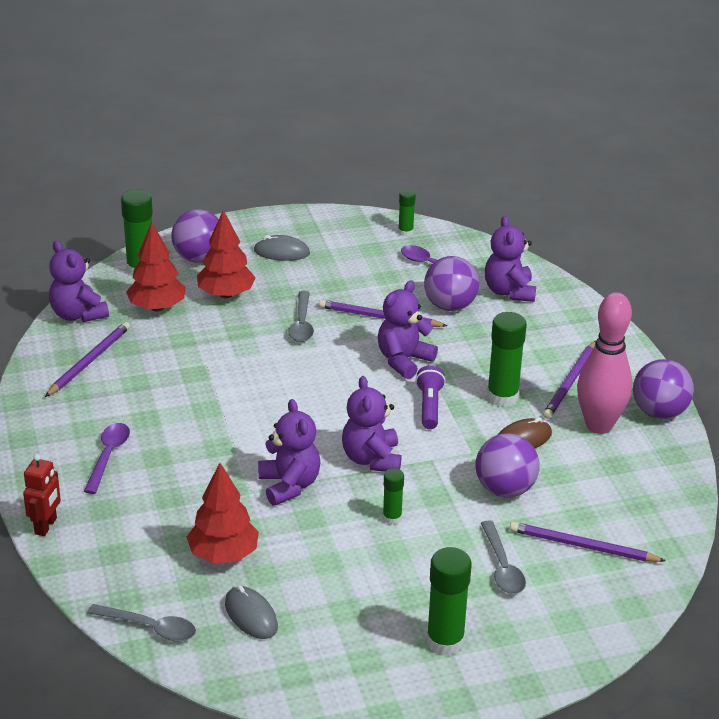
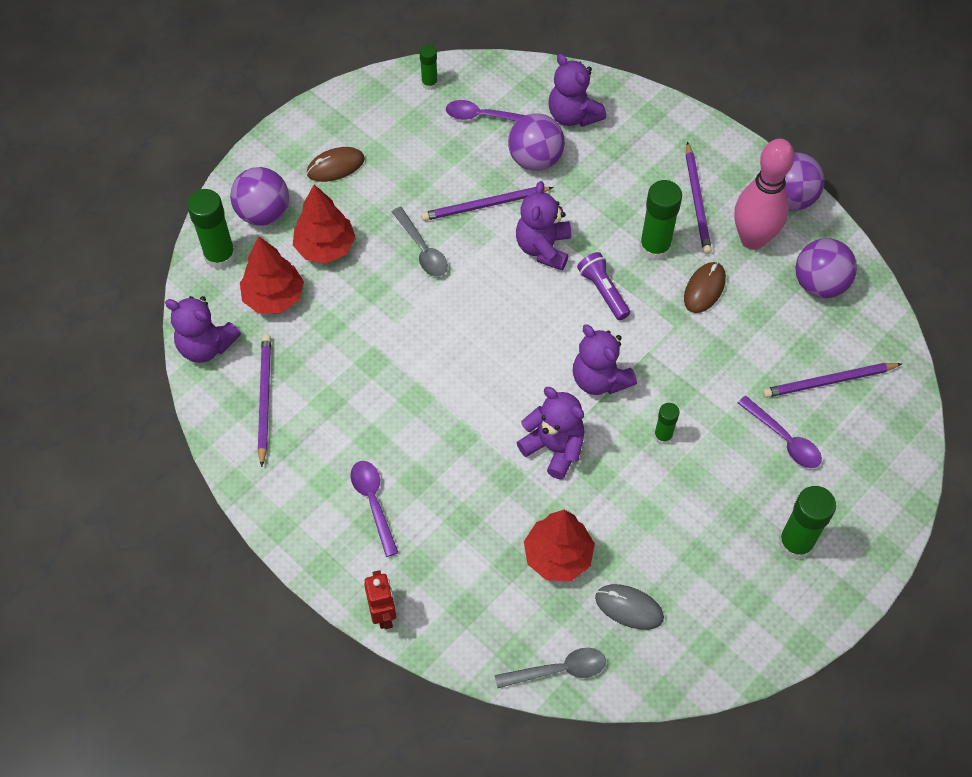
camera: 30 degrees left, 25 degrees up
grey mouse [254,235,310,261] -> brown mouse [307,147,365,182]
purple ball [476,433,540,498] -> purple ball moved to [795,238,857,298]
grey spoon [481,520,526,594] -> purple spoon [738,396,822,468]

